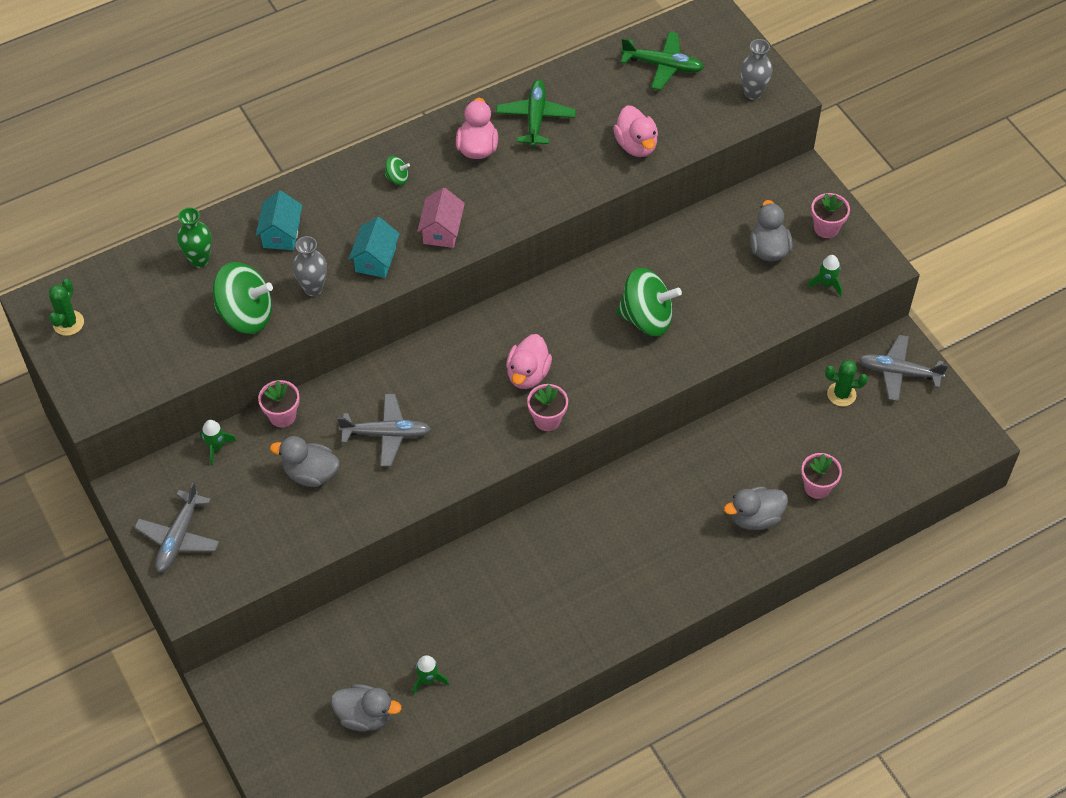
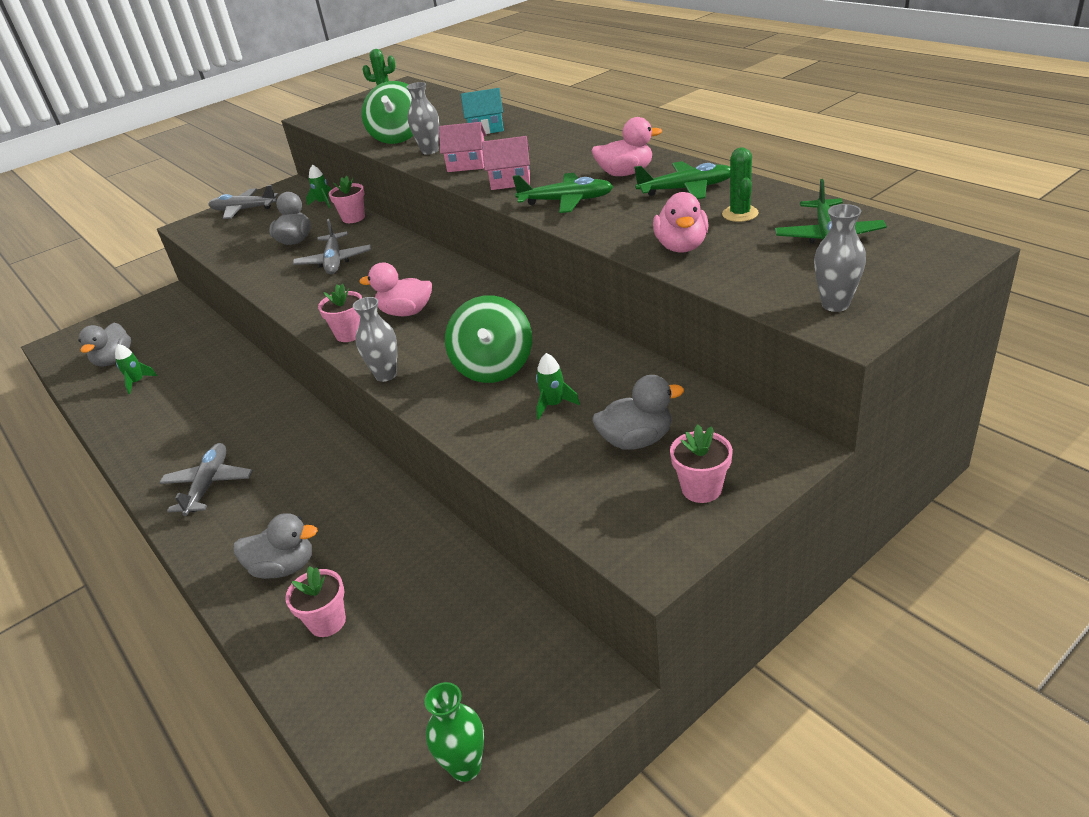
camera: 85 degrees right, 20 degrees down
green vase [177,207,212,268] -> green vase moved to [424,682,484,782]
turquoise house [348,217,400,278] -> pink house [439,122,486,172]
green spinning top [384,156,410,185] -> none
pink duck [613,105,658,157] -> pink duck turned 60 degrees counterclockwise [653,192,709,252]
grey duck [724,486,788,530] -> grey duck turned 120 degrees clockwise [233,513,318,579]
green rocket [808,255,842,296] -> green rocket moved to [536,353,580,420]
green cactus [825,360,868,406] -> green cactus moved to [722,147,759,222]
grey plane [859,335,948,401] -> grey plane moved to [159,443,253,516]
none -> grey vase [353,297,397,382]
none -> green plane [513,173,613,213]

